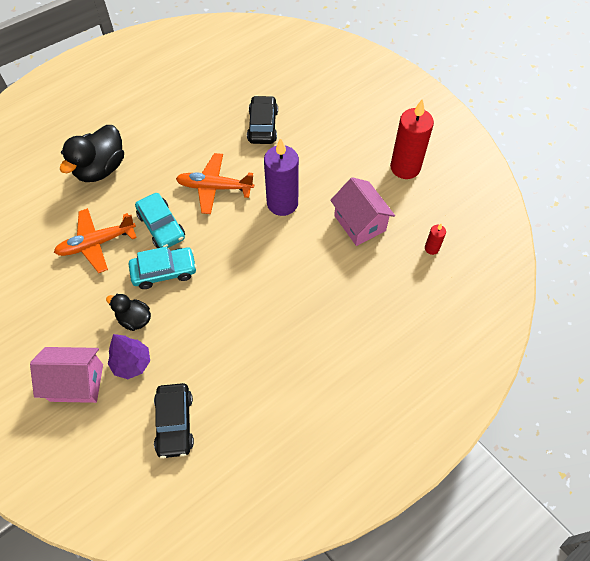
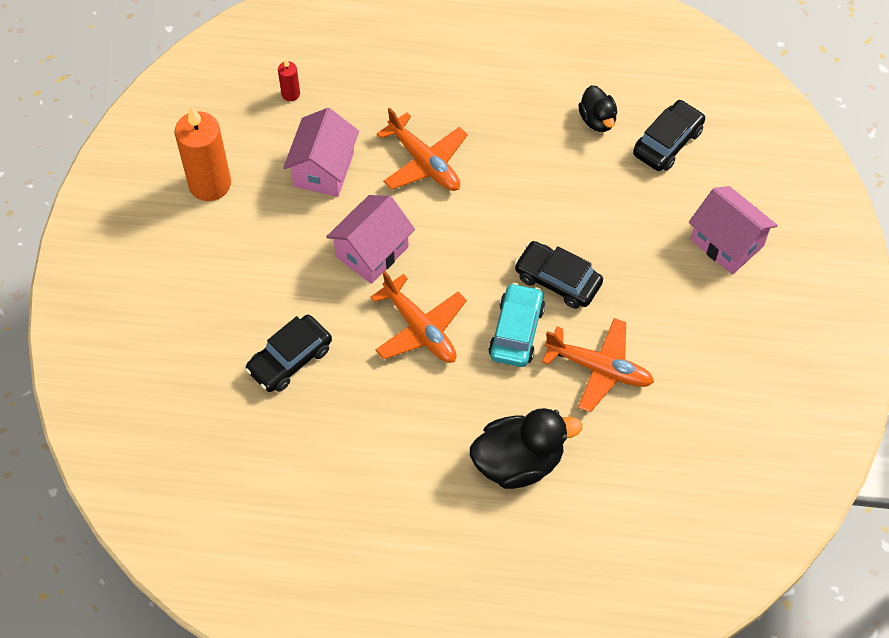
camera: 135 degrees left, 0 degrees up
black duck [106,294,151,331] -> black duck moved to [578,85,617,132]
purple tree [108,334,150,379] -> none
turquoise car [129,247,197,289] -> black car [514,241,603,309]
purple candle [264,138,299,216] -> pink house [326,195,415,284]
red candle [390,99,434,179] -> orange candle [175,106,231,201]
none -> orange plane [377,108,468,191]

